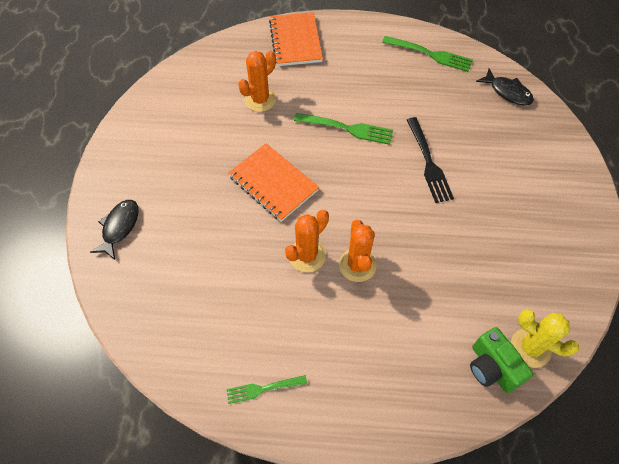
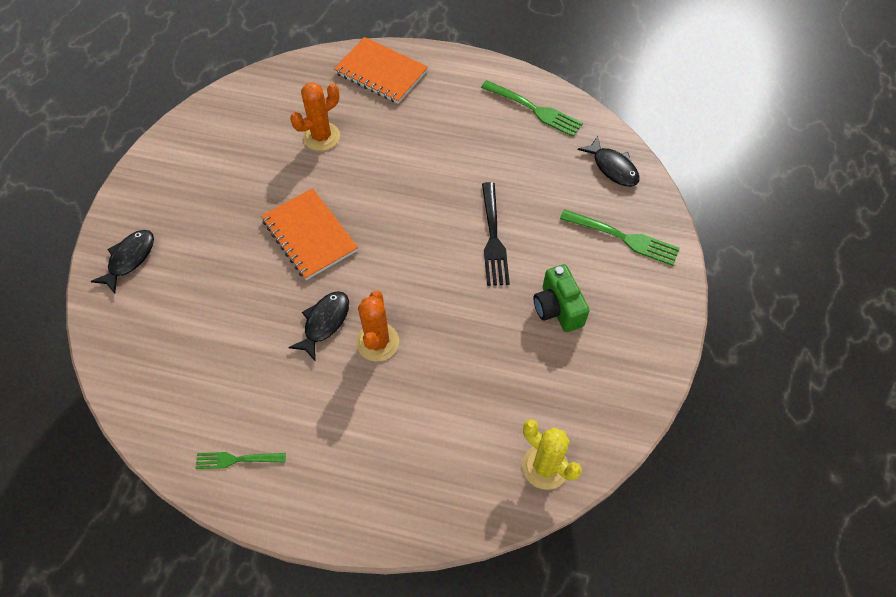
camera: 10 degrees right, 0 degrees up
orange notebook [269,12,323,66] -> orange notebook turned 60 degrees counterclockwise [334,37,428,104]
orange cactus [285,210,329,272] -> black fish [288,291,349,362]
green fork [294,113,393,145] -> green fork moved to [560,209,680,266]
green camera [470,327,533,393] -> green camera moved to [533,264,590,332]

